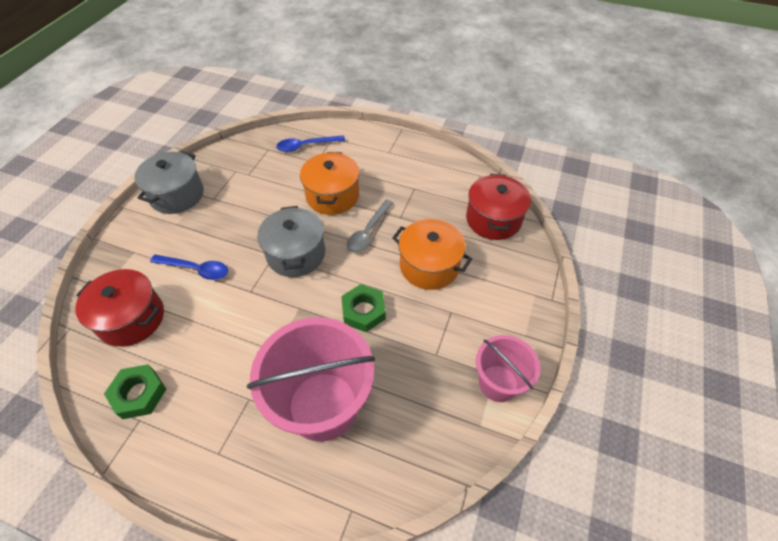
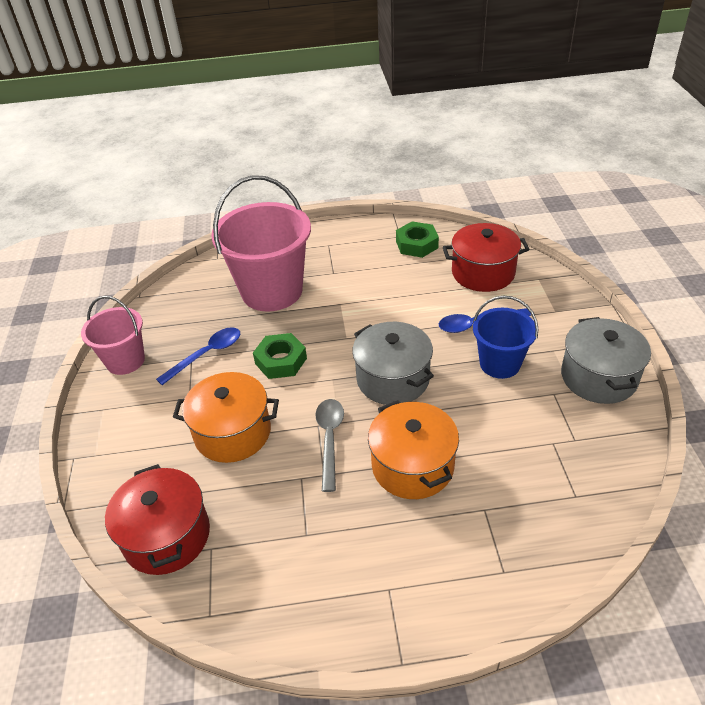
camera: 155 degrees right, 10 degrees down
blue spoon [276,135,345,152] -> blue spoon moved to [156,327,240,385]
none -> blue bucket [473,296,539,379]

